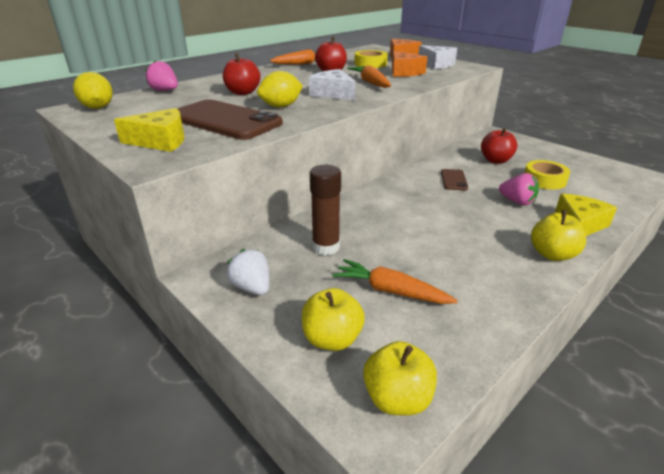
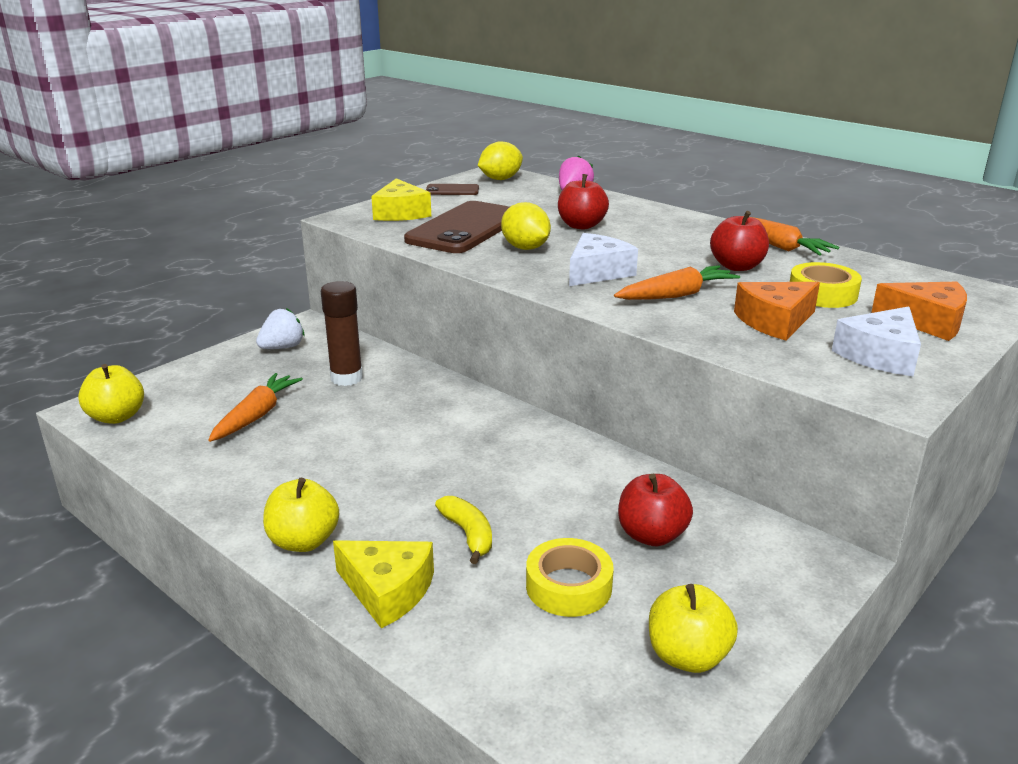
camera: 85 degrees right, 5 degrees down
yellow apple [302,288,365,351] -> yellow apple moved to [649,584,738,673]
brown phone [441,169,468,190] -> brown phone moved to [426,184,479,195]
pink strawberry [499,173,539,206] -> yellow banana [435,496,492,564]

